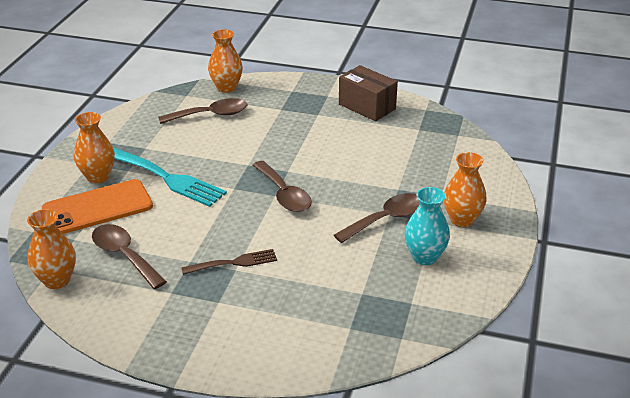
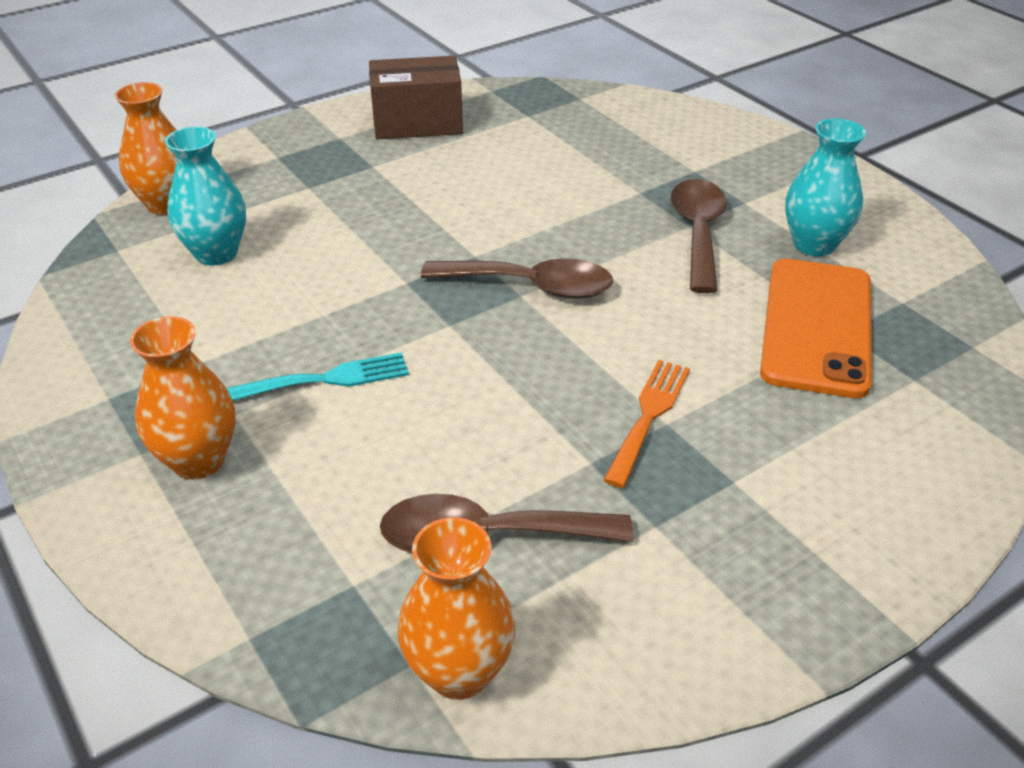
camera: 50 degrees left, 5 degrees up
orange phone [42,179,153,234] -> orange phone moved to [760,259,872,398]
turquoise fork [113,148,227,207] -> turquoise fork [227,352,409,401], size x0.58
brown spoon [158,98,247,124] -> turquoise vase [165,127,246,266]
brown fork [182,249,277,275] -> orange fork [603,360,690,488]
orange vase [444,152,487,227] -> none

